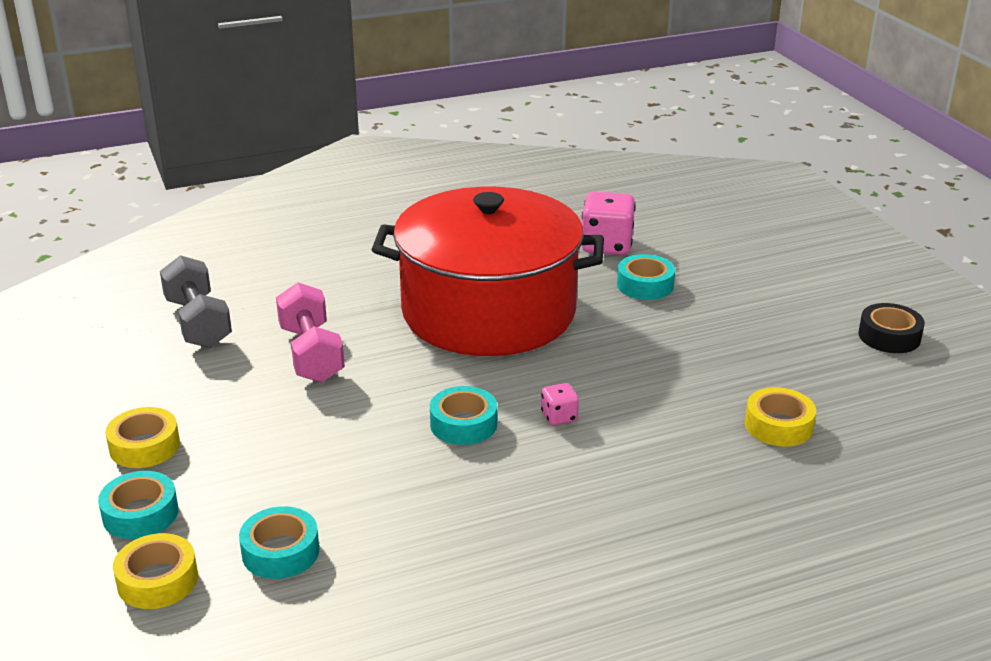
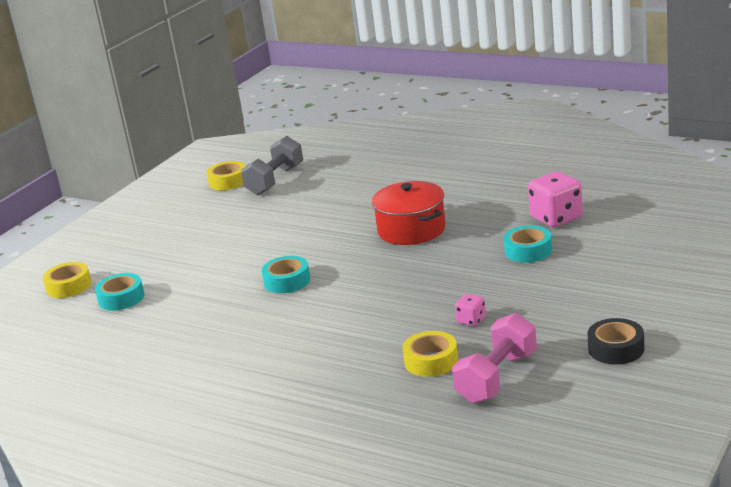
camera: 55 degrees right, 5 degrees down
turquoise tape [98,471,178,539] -> none
yellow tape [105,407,180,468] -> yellow tape moved to [206,161,245,190]
pink dumbbell [276,282,345,383] -> pink dumbbell moved to [452,313,537,404]
red pot [371,187,604,356] -> red pot [372,181,446,245], size x0.52
pink dice [541,383,579,425] -> pink dice moved to [455,294,486,326]

